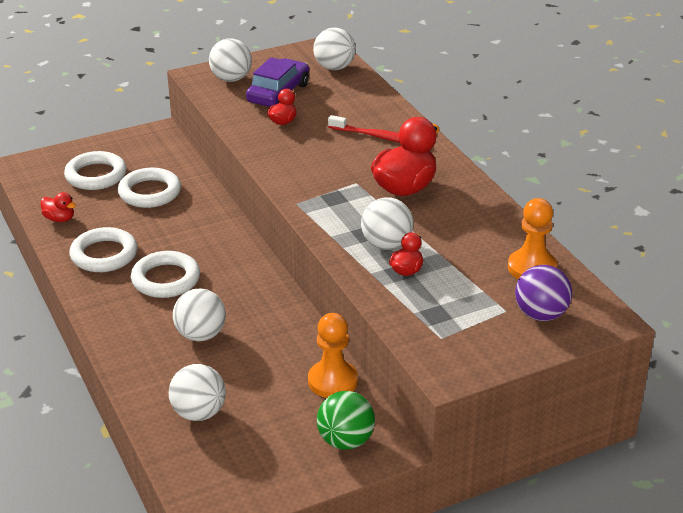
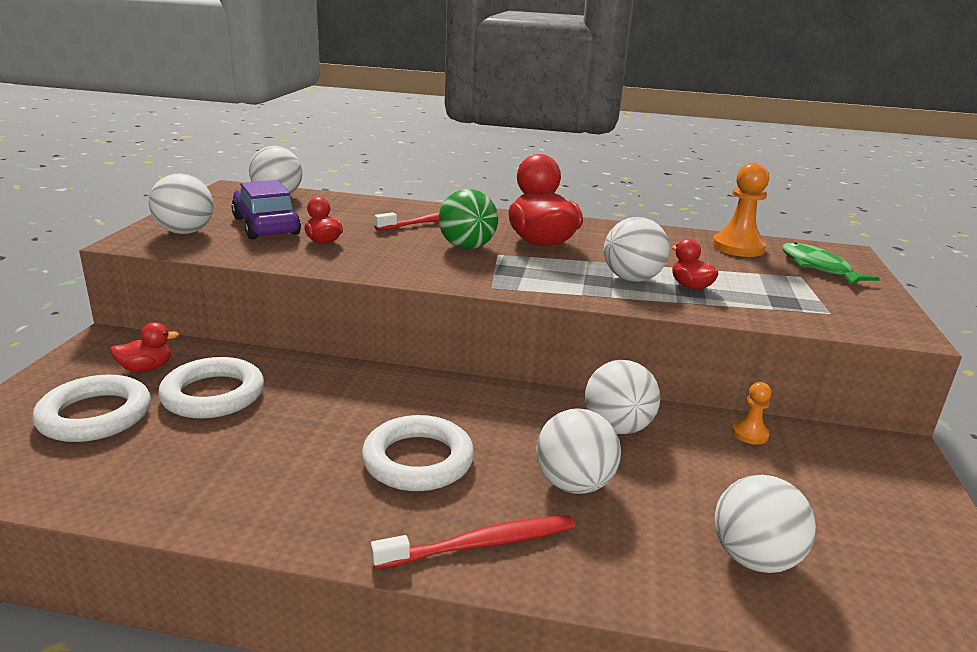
camera: 55 degrees left, 10 degrees down
red duck [40,192,76,222] -> red duck moved to [110,322,179,372]
white ring [69,227,138,272] -> none
orange pawn [308,313,358,398] -> orange pawn [732,382,772,445], size x0.53
green ball [317,391,375,450] -> green ball moved to [439,189,498,249]
purple ball [515,265,572,321] -> green fish [782,242,880,286]
none -> red toothbrush [371,515,575,569]
none -> white ball [585,360,660,434]

